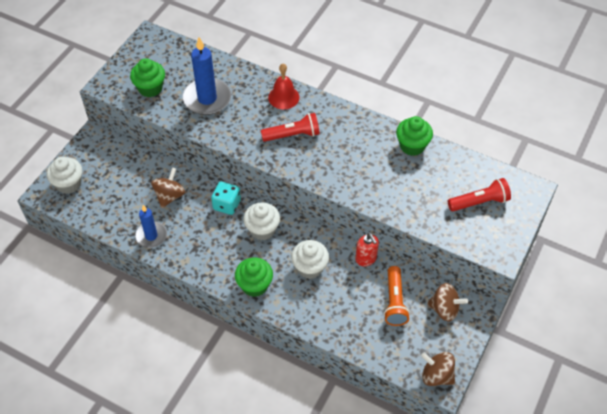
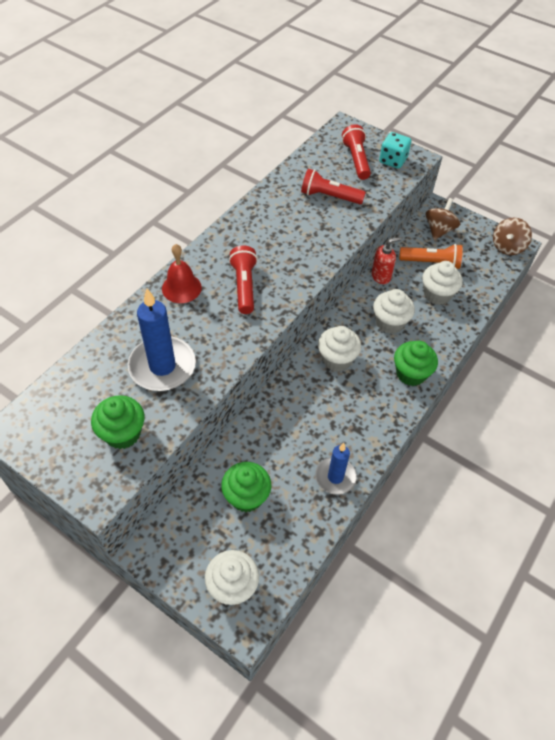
camera: 85 degrees left, 0 degrees up
brown spinning top [151,167,185,208] -> none
turquoise dice [211,182,241,215] -> turquoise dice moved to [379,132,411,169]
green cupcake [396,116,433,156] -> green cupcake moved to [221,462,271,512]
none -> red flashlight [301,169,366,204]
none -> white cupcake [422,261,463,305]

